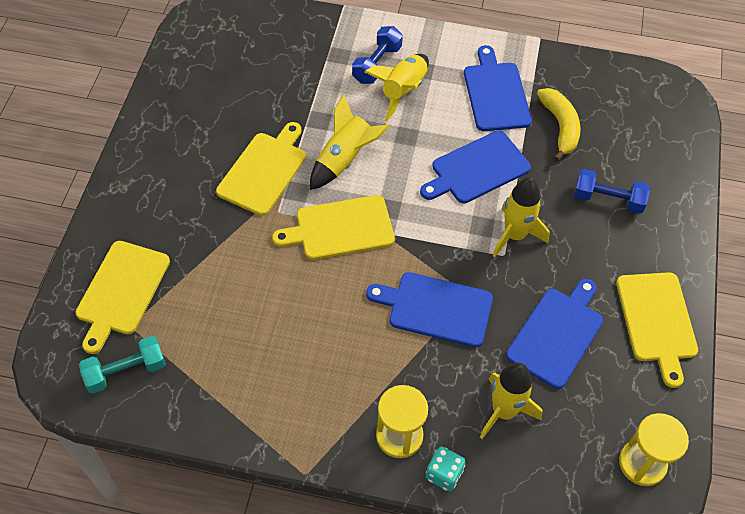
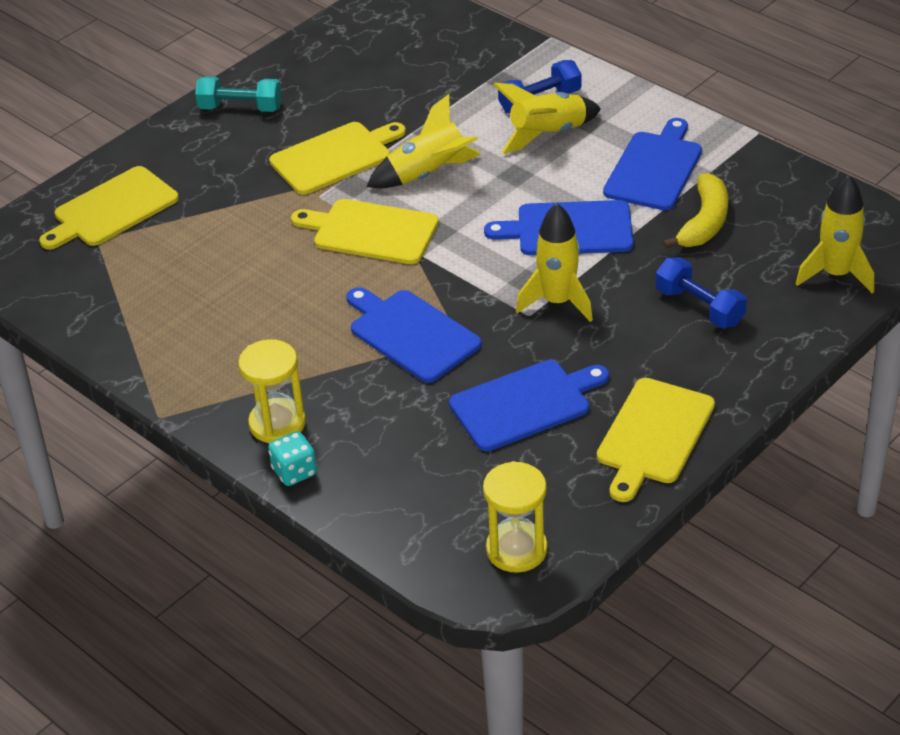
camera: 35 degrees right, 15 degrees down
turquoise dumbbell [79,336,166,393] -> turquoise dumbbell moved to [195,76,281,112]
yellow rocket [480,362,543,439] -> yellow rocket moved to [796,175,874,293]

